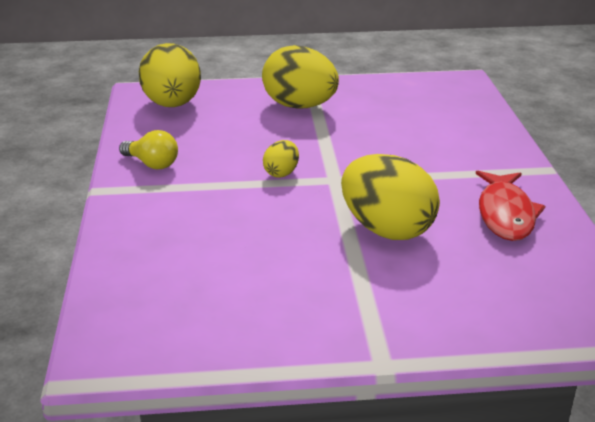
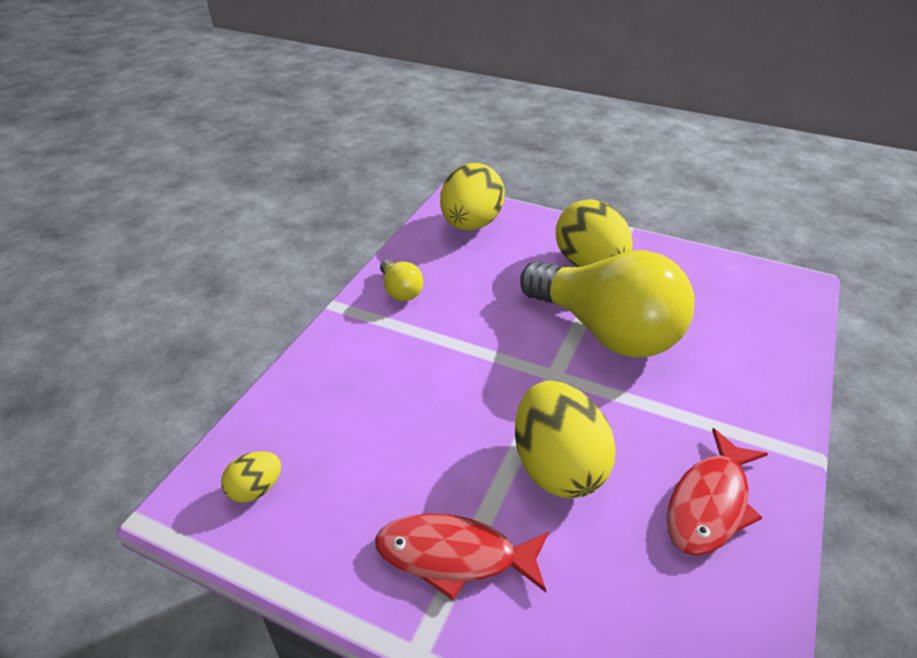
camera: 30 degrees right, 10 degrees up
yellow egg [263,140,299,178] -> yellow egg moved to [221,451,281,503]
none -> red fish [375,514,549,600]
none -> yellow light bulb [520,250,695,358]

